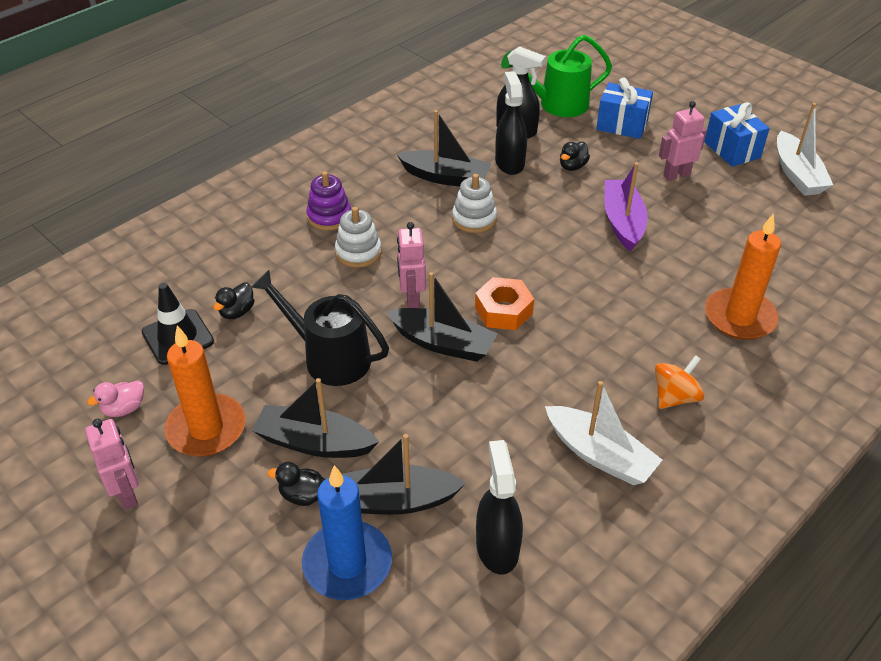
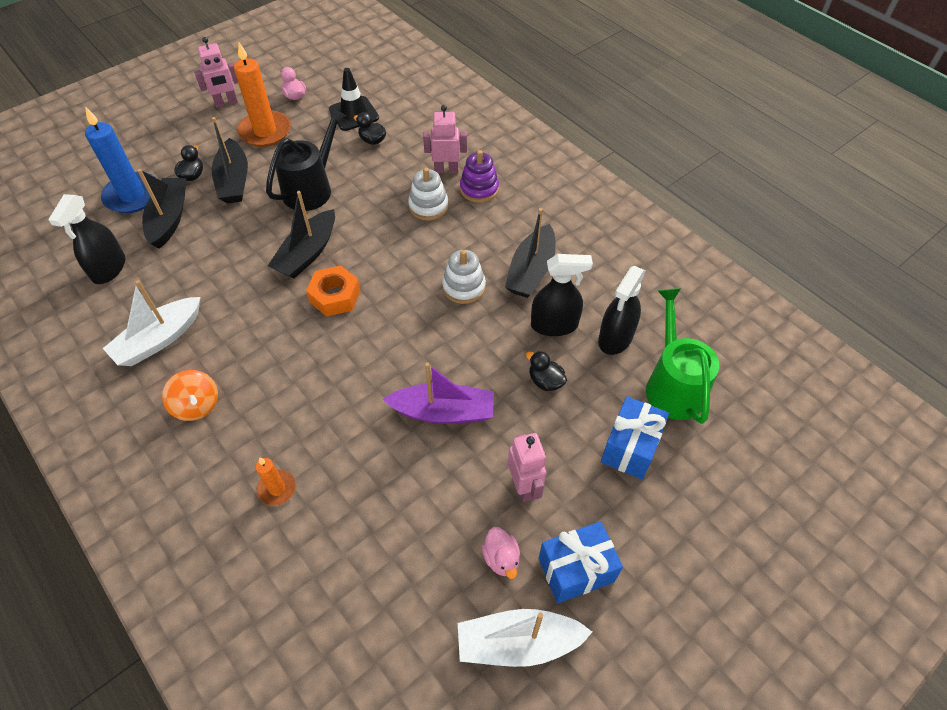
camera: 95 degrees right, 10 degrees up
black boat [252,378,379,458] -> black boat turned 150 degrees clockwise [212,117,248,203]
pink robot [397,222,426,308] -> pink robot moved to [423,105,467,174]
black spray bottle [476,440,523,575] -> black spray bottle turned 105 degrees clockwise [48,194,125,284]
orange candle [705,213,781,340] -> orange candle [255,457,296,506], size x0.52
none -> pink duck [482,527,520,579]

